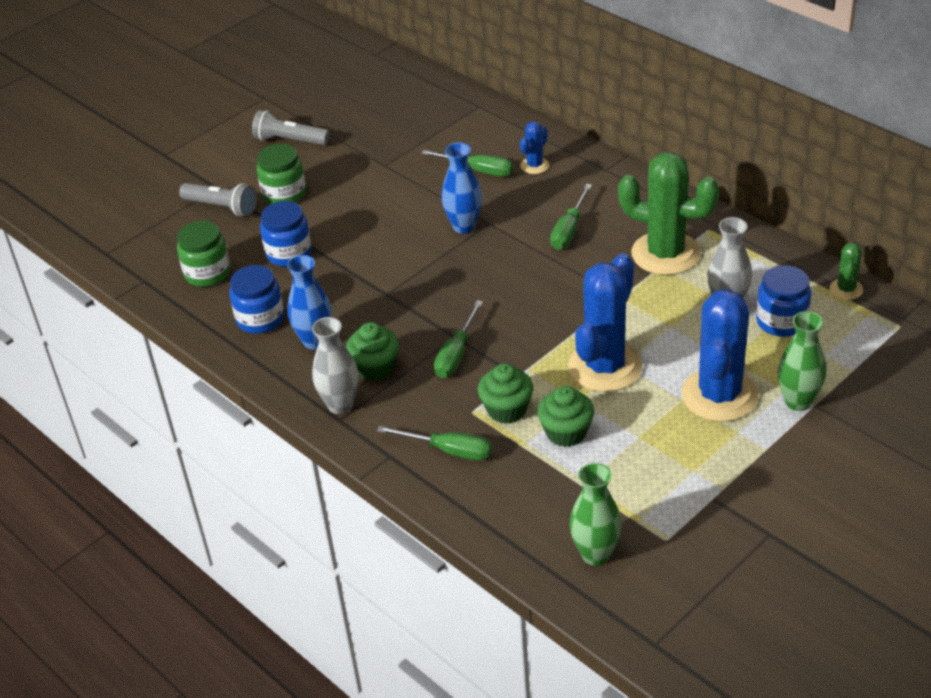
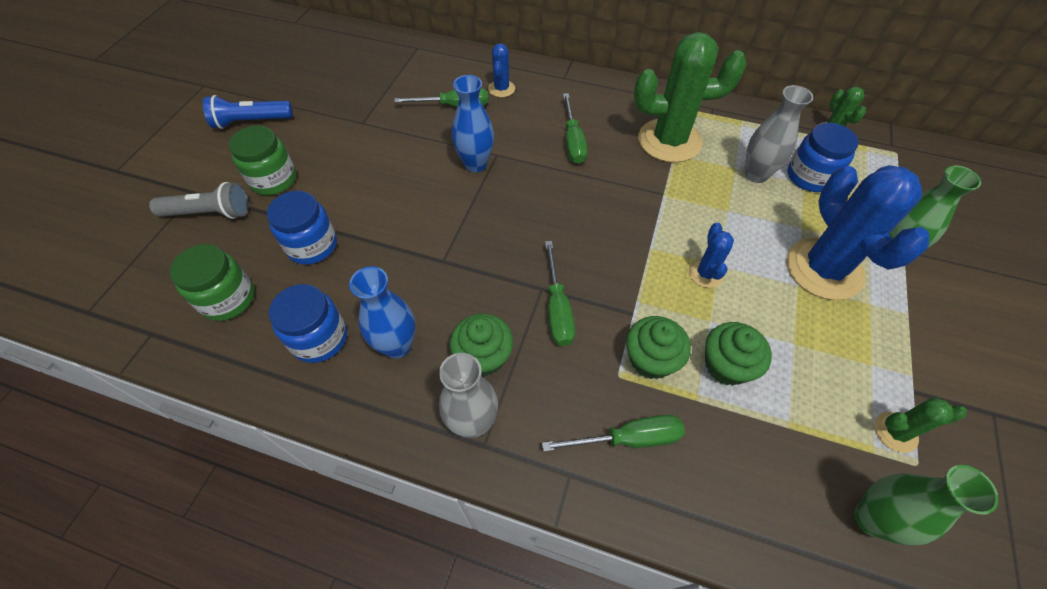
camera: 30 degrees left, 15 degrees up
grey flashlight [252,110,330,145] -> blue flashlight [203,95,293,129]
blue cactus [568,253,642,392] -> blue cactus [688,222,734,288], size x0.46
none -> green cactus [874,397,967,453]

